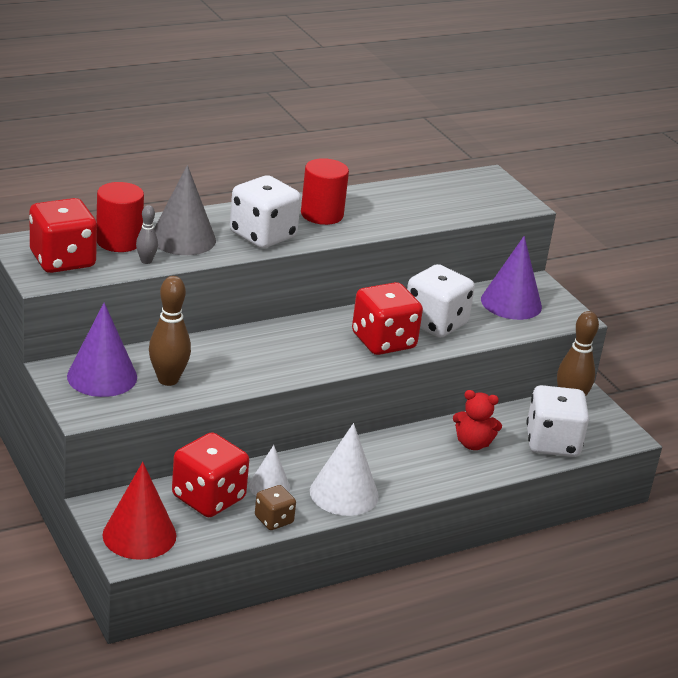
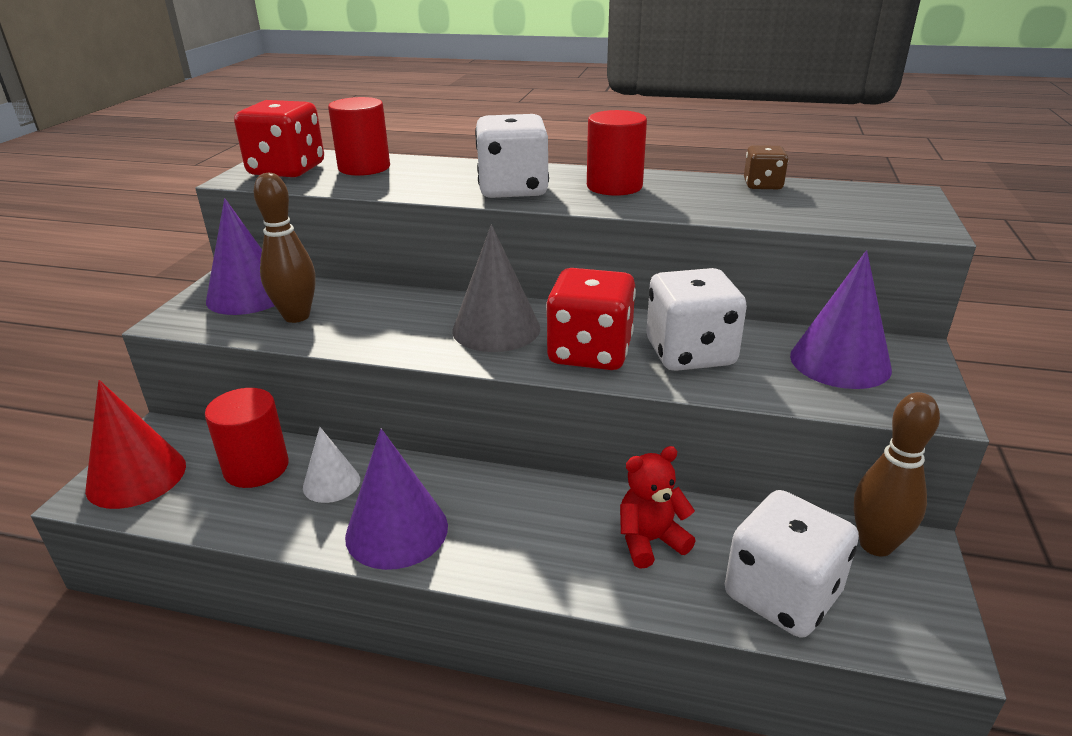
camera: 45 degrees right, 0 degrees up
grey bowling pin [136,205,158,264] -> none
grey cone [154,165,216,255] -> grey cone moved to [452,225,541,352]
red dice [172,432,249,517] -> red cylinder [205,388,289,488]
brown dice [255,485,296,530] -> brown dice moved to [744,145,788,189]
white cone [310,423,379,516] -> purple cone [345,429,448,570]
red teddy bear [453,390,502,450] -> red teddy bear turned 105 degrees clockwise [620,446,695,569]

